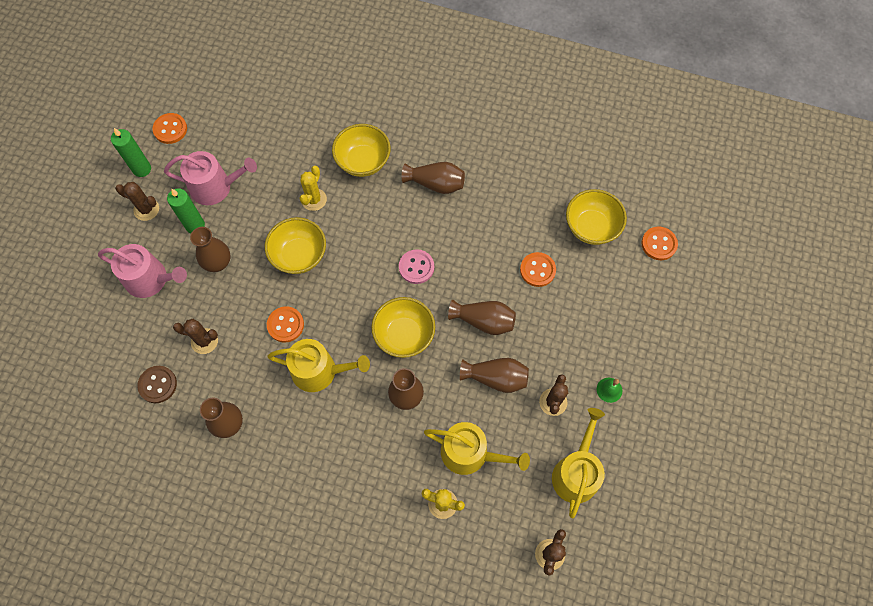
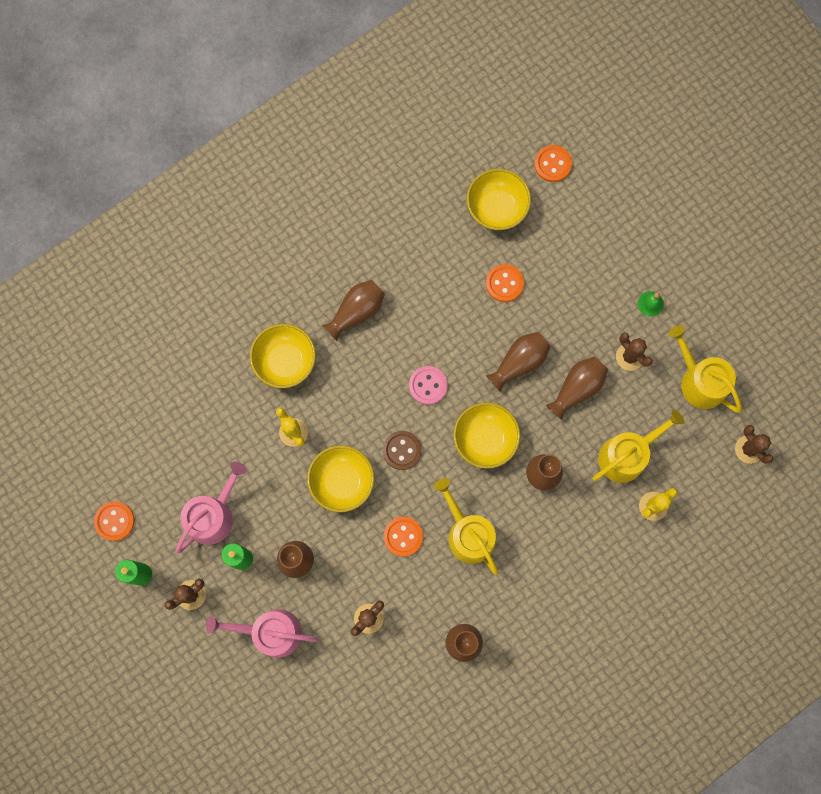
camera: 55 degrees left, 10 degrees up
pink watering can [98,244,187,298] -> pink watering can turned 135 degrees counterclockwise [206,609,318,658]
brown button [137,366,177,403] -> brown button moved to [383,431,422,470]
yellow watering can [267,339,370,392] -> yellow watering can turned 75 degrees counterclockwise [434,478,499,575]

